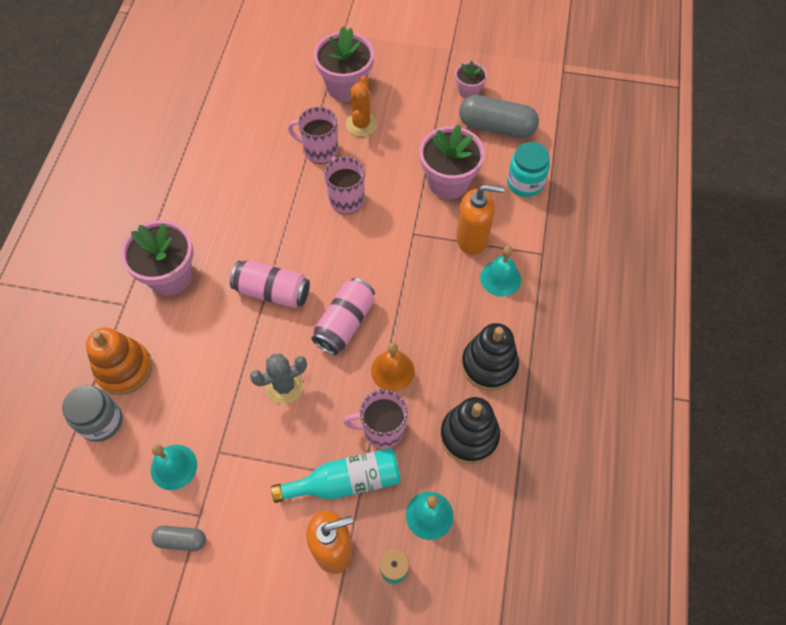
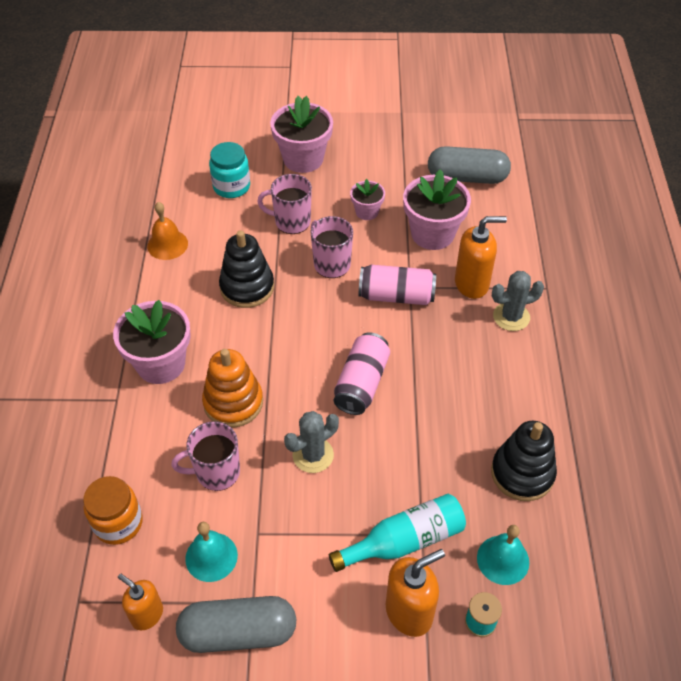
camera: 10 degrees left, 10 degrees down
grey jar [62,385,122,442] -> orange jar [83,476,143,545]
orange stacking toy [86,327,152,395] -> orange stacking toy moved to [202,349,263,428]
grey capsule [151,526,206,551] -> grey capsule [176,596,297,653], size x1.94
pink can [230,260,310,308] -> pink can moved to [359,265,436,305]
pink mug [343,389,408,448] -> pink mug moved to [171,421,240,491]
orange cactus [346,75,377,136] -> none
orange bell [371,343,415,391] -> orange bell moved to [147,202,188,260]
pink flower pot [455,61,487,99] -> pink flower pot moved to [350,179,385,220]
black stacking toy [461,323,519,391] -> black stacking toy moved to [219,230,274,308]
turquoise bell [480,246,521,297] -> grey cactus [492,271,544,331]
turquoise jar [507,142,550,197] -> turquoise jar moved to [209,142,250,198]
none -> orange soap dispenser [118,574,163,630]

